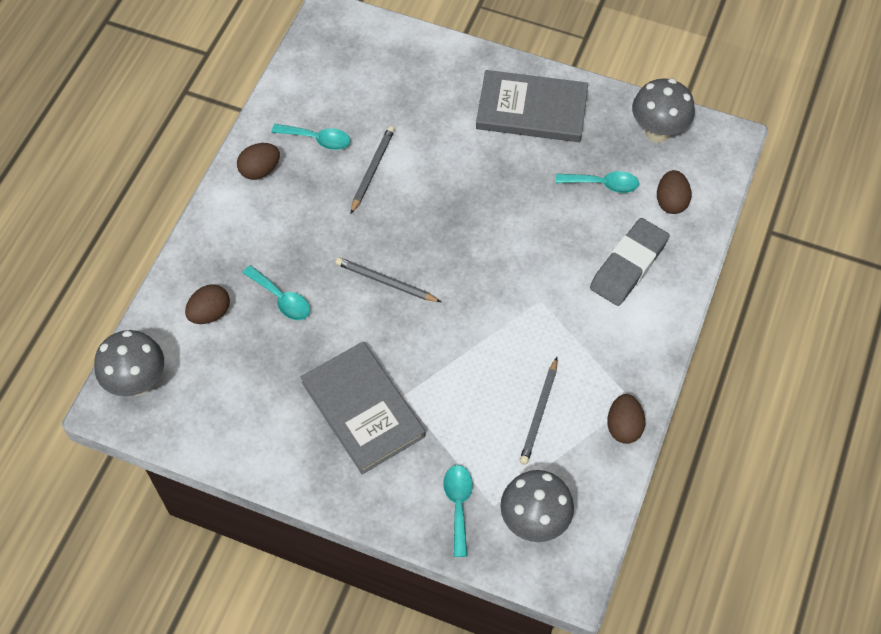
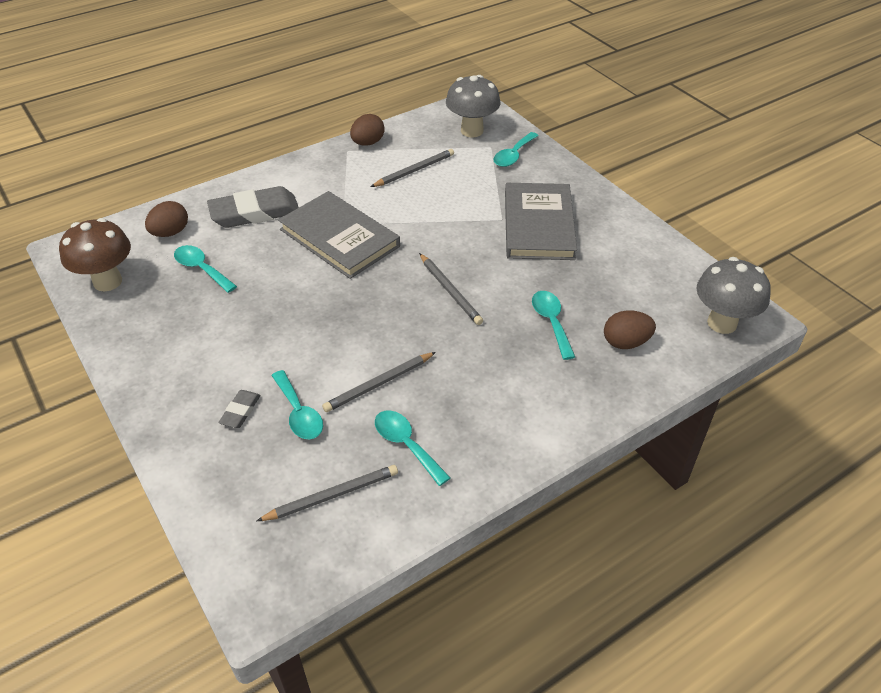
camera: 145 degrees left, 15 degrees down
brown egg [237,143,280,180] -> none
grey book [476,70,588,142] -> grey book moved to [278,191,400,279]
grey mushroom [632,78,695,143] -> brown mushroom [59,218,131,291]
none -> grey eraser [218,390,261,428]
none -> grey pencil [257,465,398,521]
none -> turquoise spoon [271,370,323,439]

